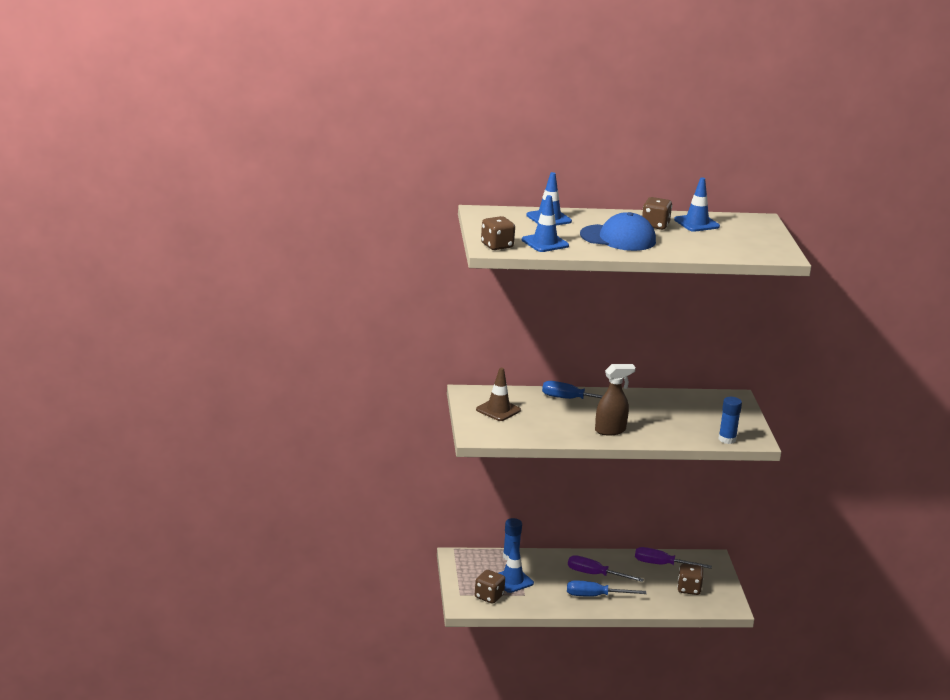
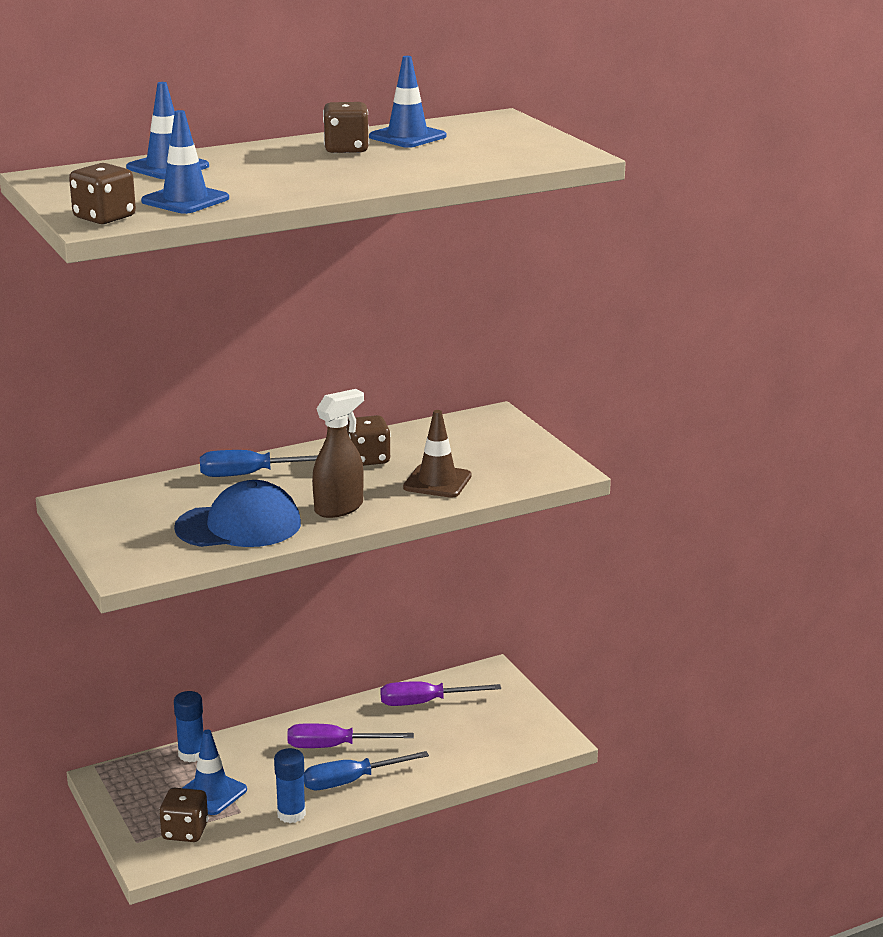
camera: 20 degrees left, 0 degrees up
brown traffic cone [476,368,521,421] -> brown traffic cone moved to [403,410,472,498]
blue cap [580,212,656,251] -> blue cap moved to [174,480,301,547]
brown dice [677,563,703,595] -> brown dice moved to [346,415,391,466]
blue glue stick [718,397,742,444] -> blue glue stick moved to [274,748,306,823]

